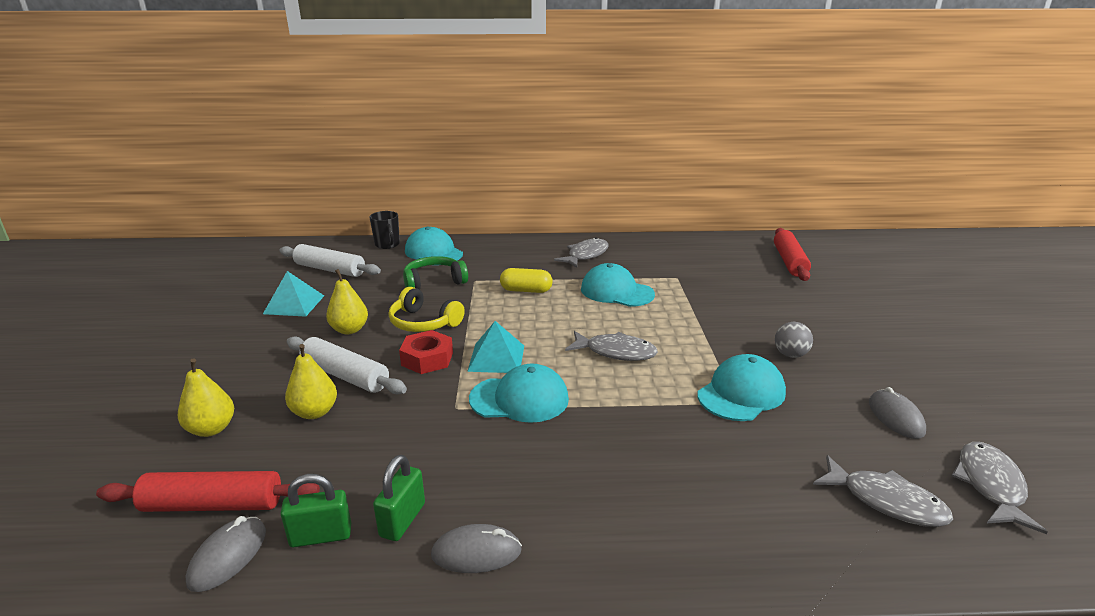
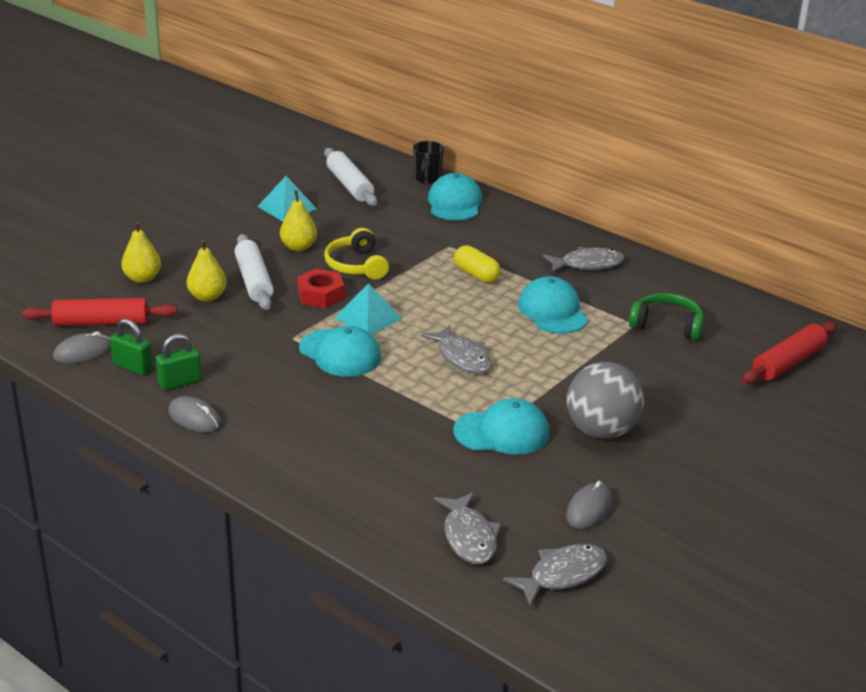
camera: 40 degrees right, 5 degrees up
red rolling pin [96,471,320,512] -> red rolling pin turned 45 degrees counterclockwise [22,298,177,326]
green headphones [403,256,468,290] -> green headphones moved to [629,293,704,341]
grey ball [775,322,813,358] -> grey ball [567,362,644,439], size x2.00

